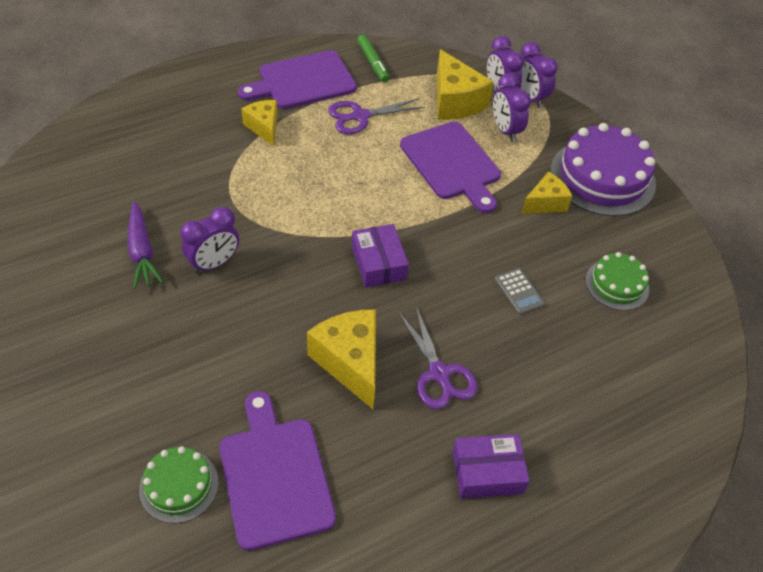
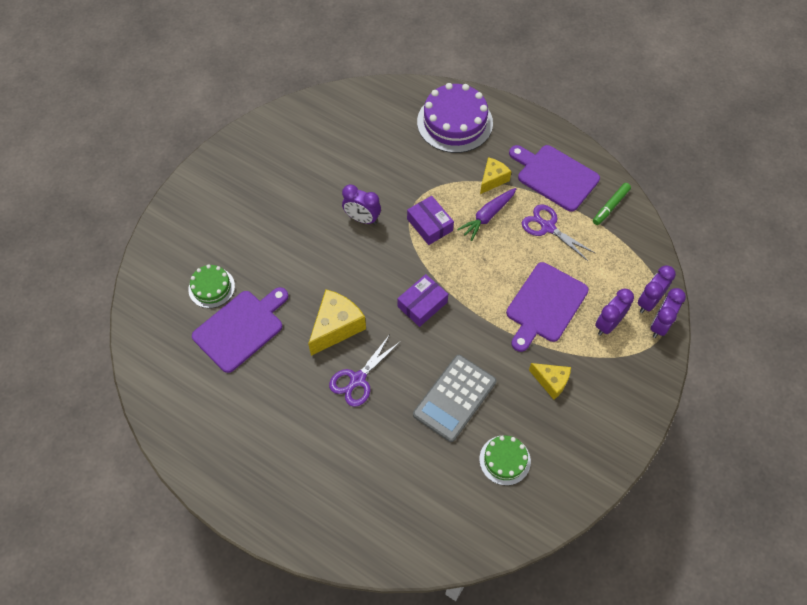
camera: 65 degrees right, 10 degrees up
purple carrot [127,201,163,289] -> purple carrot moved to [457,188,516,241]
yellow cheese [437,49,493,120] -> none
purple box [452,434,530,499] -> purple box moved to [407,196,454,245]
grey calculator [495,268,545,315] -> grey calculator [413,355,496,442], size x2.12
purple cake [551,123,656,216] -> purple cake moved to [417,83,493,153]

